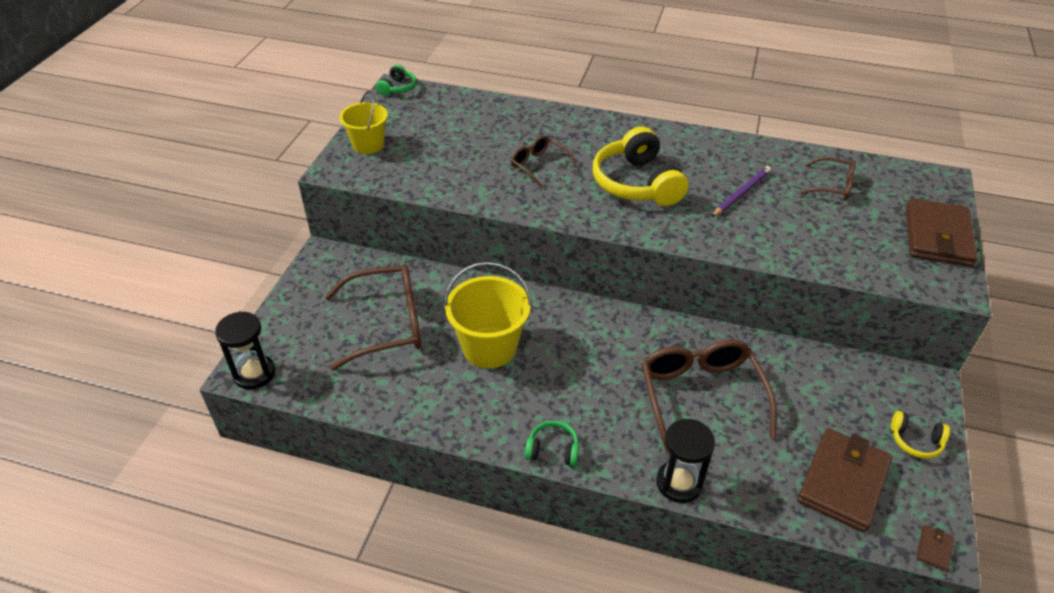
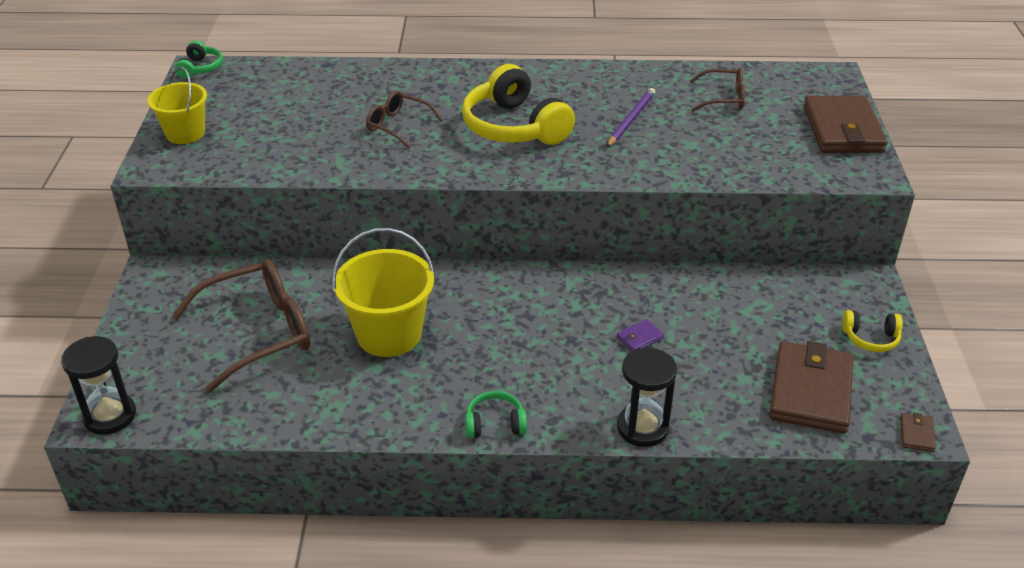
camera: 15 degrees left, 5 degrees down
brown glasses [641,339,777,454] -> purple wallet [617,319,664,351]

